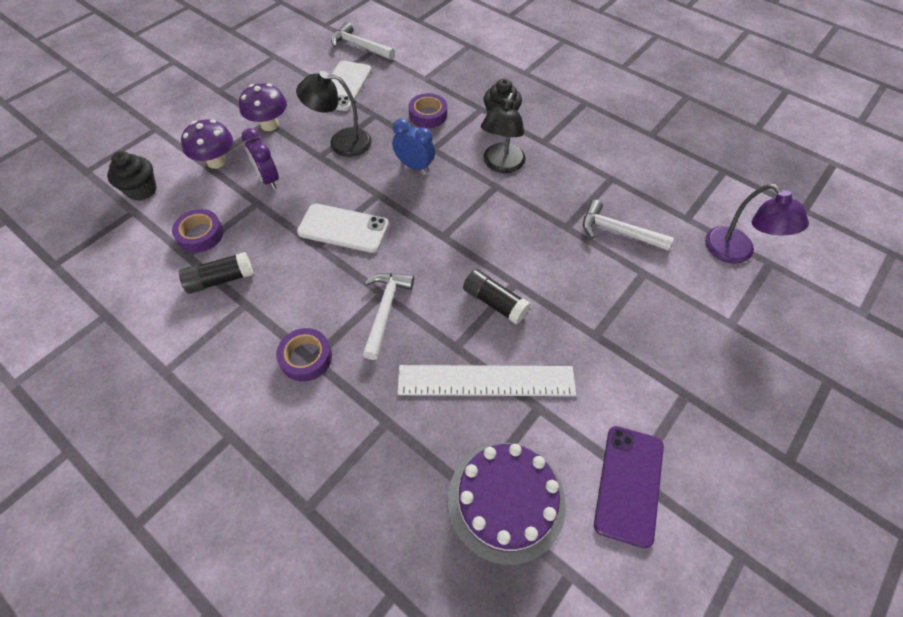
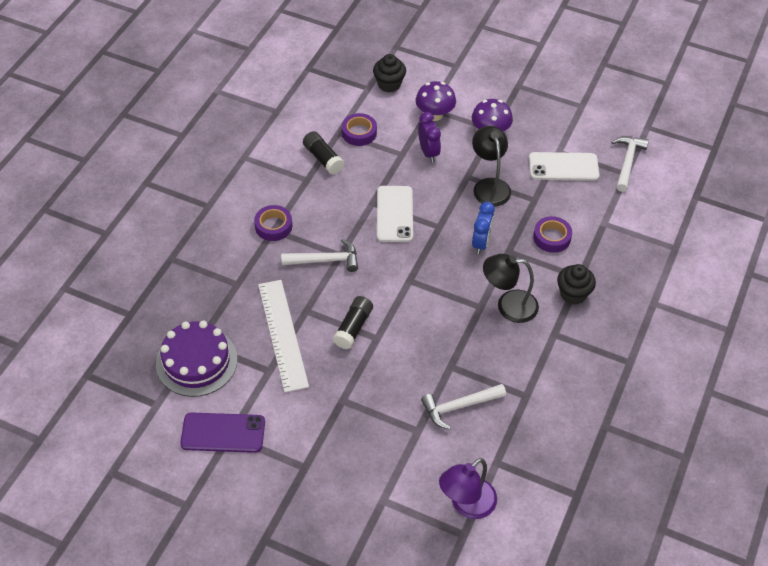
camera: 75 degrees right, 5 degrees down
purple clock [242,128,279,189] -> purple clock turned 120 degrees clockwise [418,112,441,162]
white hammer [583,200,674,251] -> white hammer turned 120 degrees counterclockwise [421,384,506,430]

